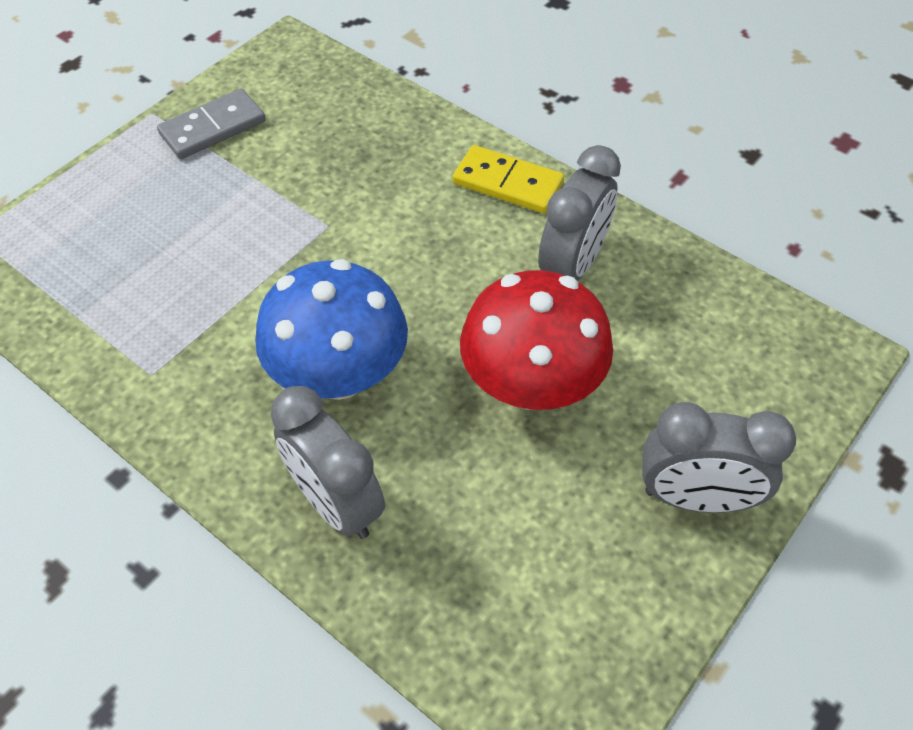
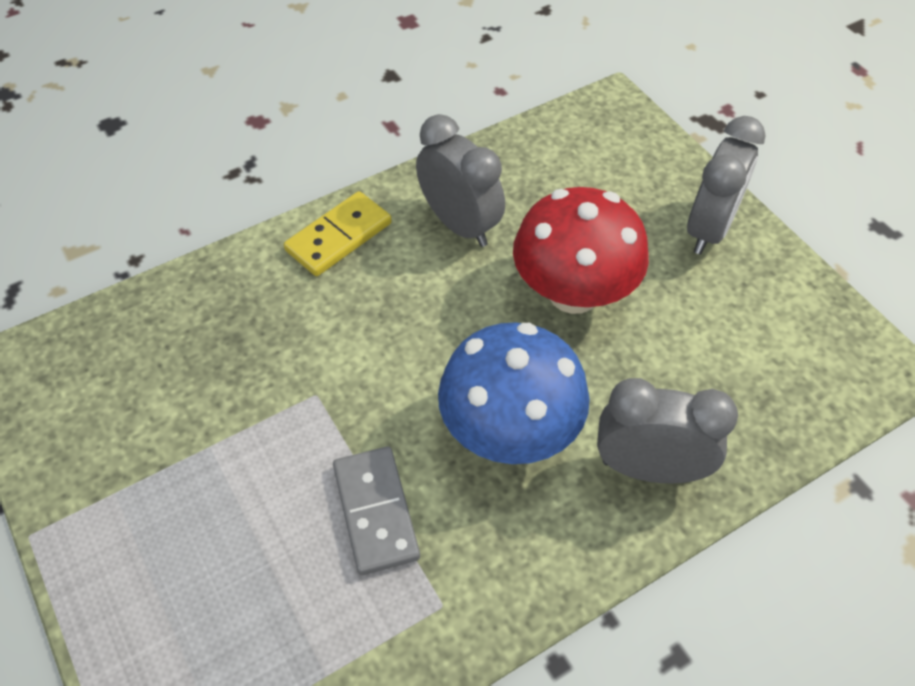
camera: 70 degrees left, 0 degrees up
grey domino [157,89,266,159] -> grey domino moved to [333,446,420,575]
grey clock [271,386,385,539] -> grey clock turned 150 degrees counterclockwise [597,378,738,483]

